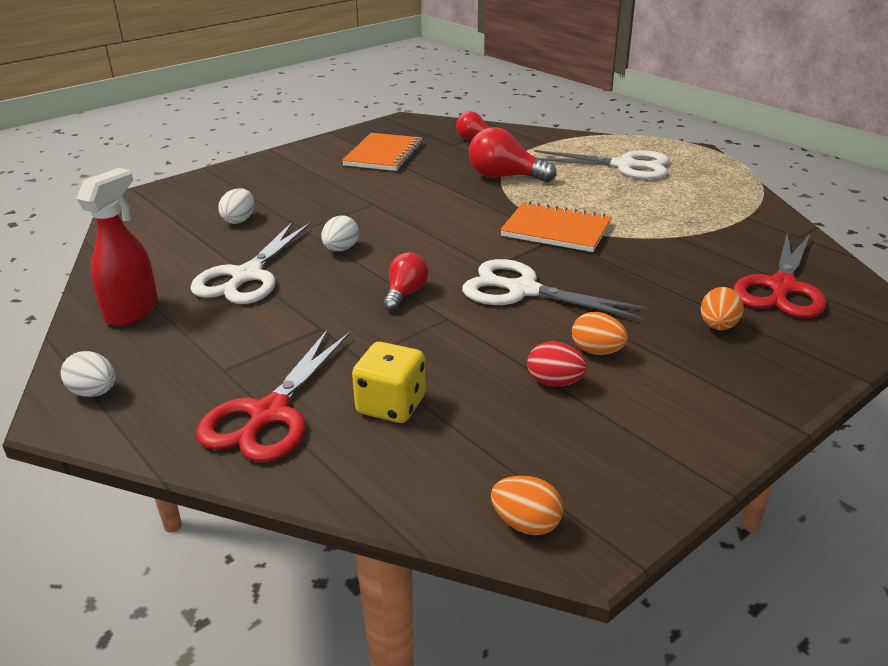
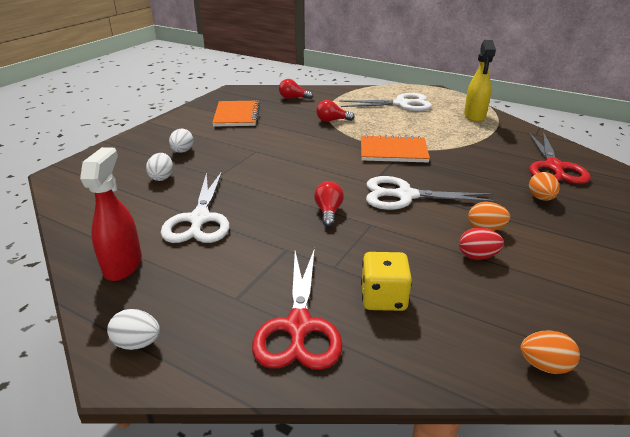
camera: 20 degrees left, 0 degrees up
white egg [321,215,359,251] -> white egg moved to [169,129,193,153]
red light bulb [469,127,557,182] -> red light bulb [316,100,355,122], size x0.62
none -> yellow spray bottle [464,40,496,122]

